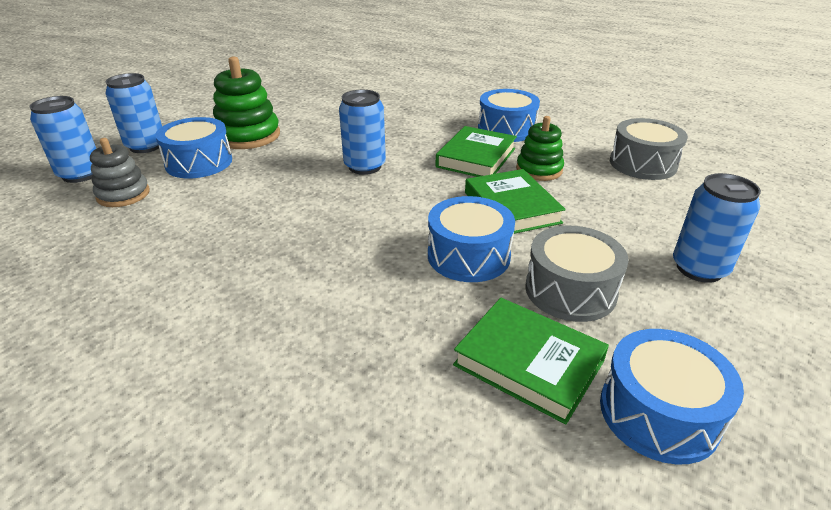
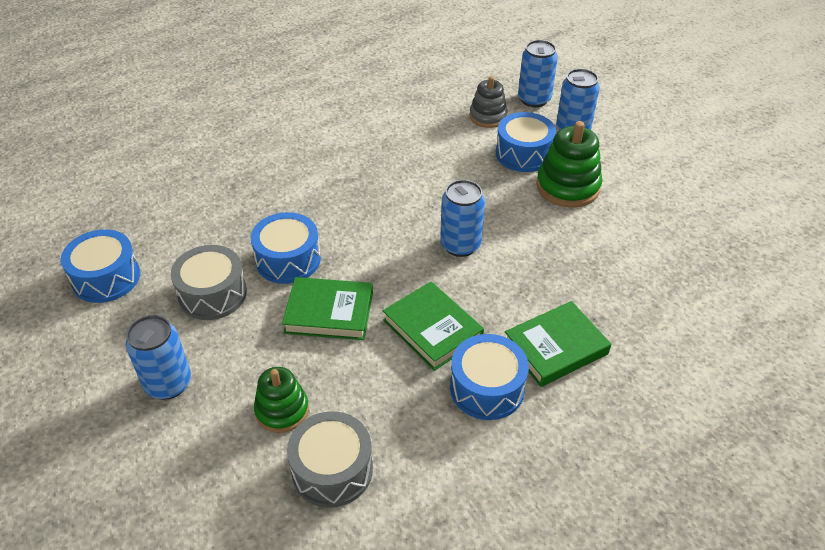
camera: 115 degrees right, 10 degrees up
green book [453,298,609,424] -> green book moved to [505,301,611,387]
green stacking toy [516,116,564,181] -> green stacking toy moved to [254,367,309,433]

